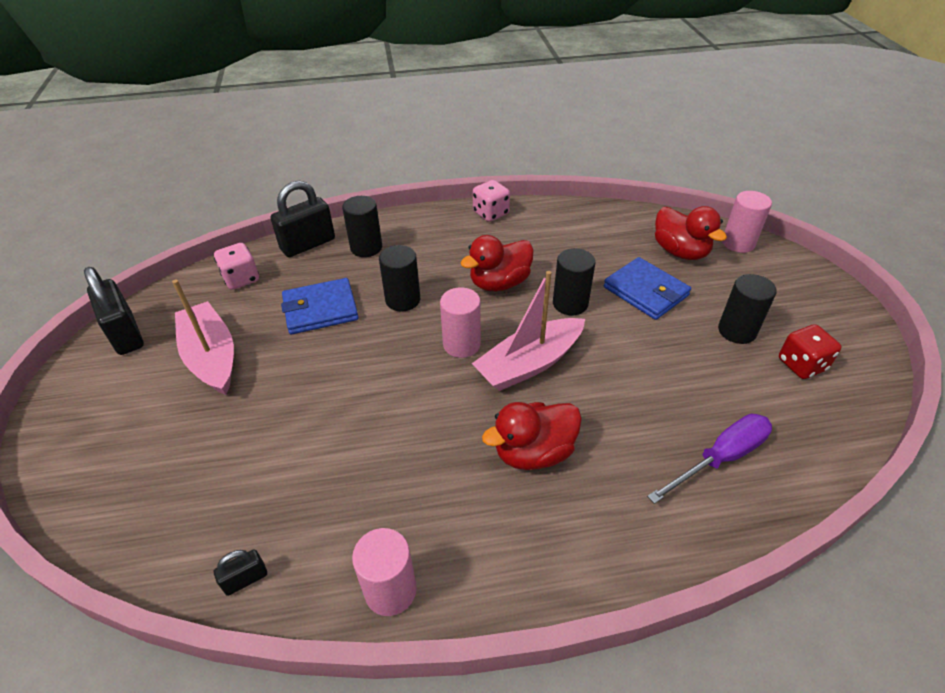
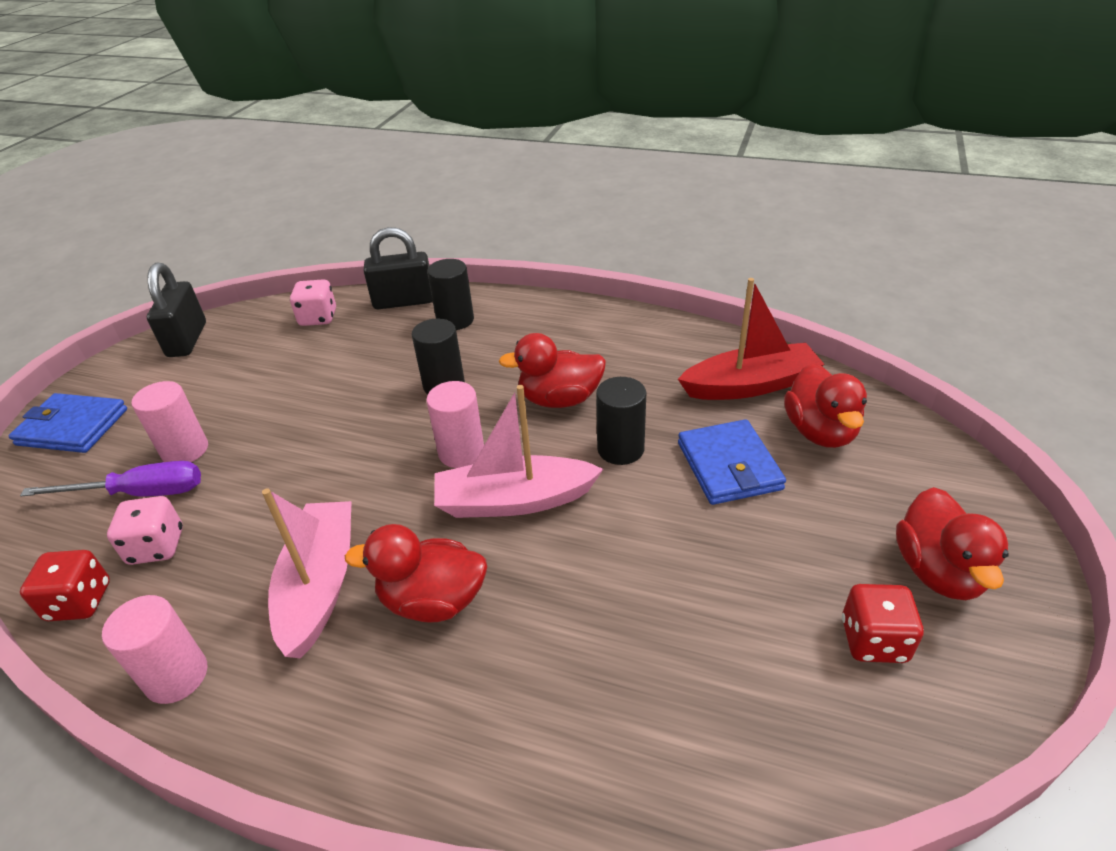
camera: 30 degrees right, 5 degrees down
pink boat [172,279,234,395] -> pink boat moved to [262,489,352,659]
black padlock [214,549,267,596] -> red dice [20,550,110,621]
blue wallet [281,278,359,335] -> blue wallet moved to [9,393,127,453]
pink dice [473,180,510,222] -> pink dice moved to [107,496,183,565]
purple screwdriver [647,414,772,504] -> purple screwdriver moved to [20,461,201,496]
black cylinder [718,274,777,344] -> none
pink cylinder [722,191,772,253] -> pink cylinder moved to [132,381,208,462]
none -> red boat [678,278,824,400]
none -> red duck [896,487,1009,600]

